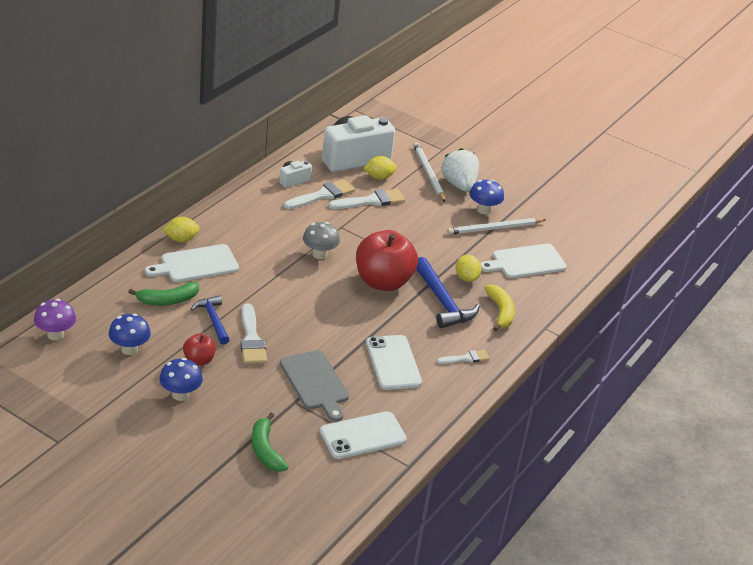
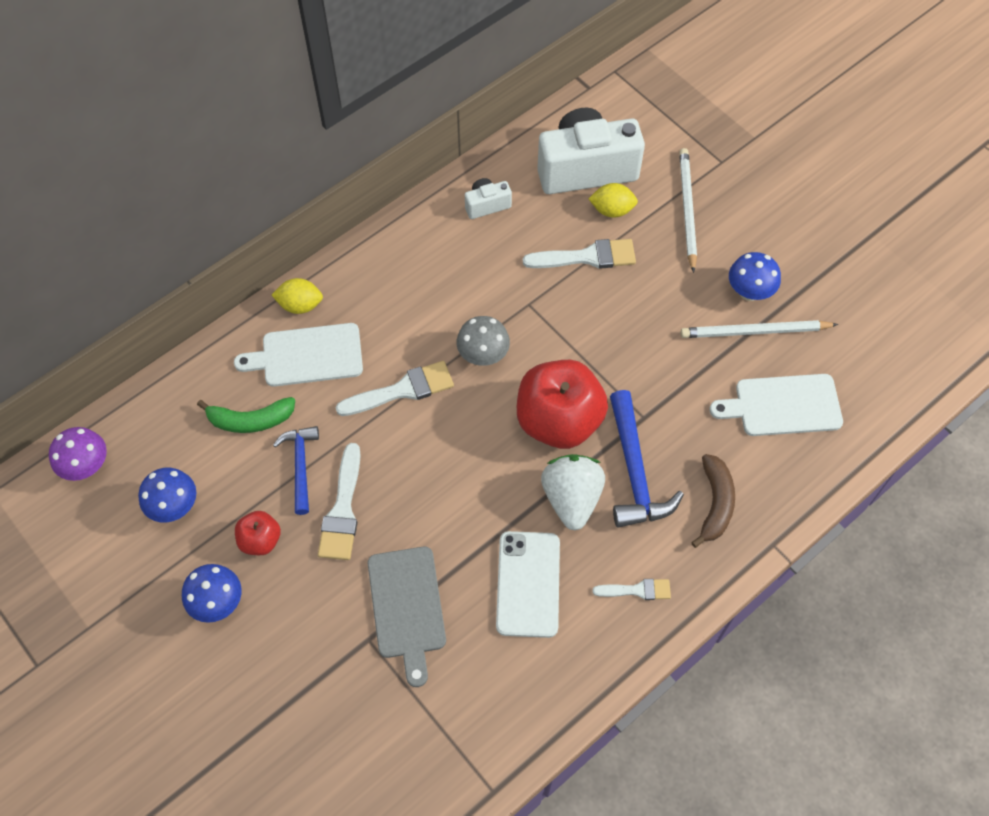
camera: 20 degrees right, 25 degrees up
green banana [252,413,288,472] -> none
white brush [284,179,355,209] -> white brush moved to [335,361,454,416]
white phone [320,411,407,459] -> none
white strawberry [441,148,479,192] -> white strawberry moved to [541,454,605,530]
yellow lemon [456,255,481,282] -> none
yellow banana [485,284,515,331] -> brown banana [691,454,735,548]

